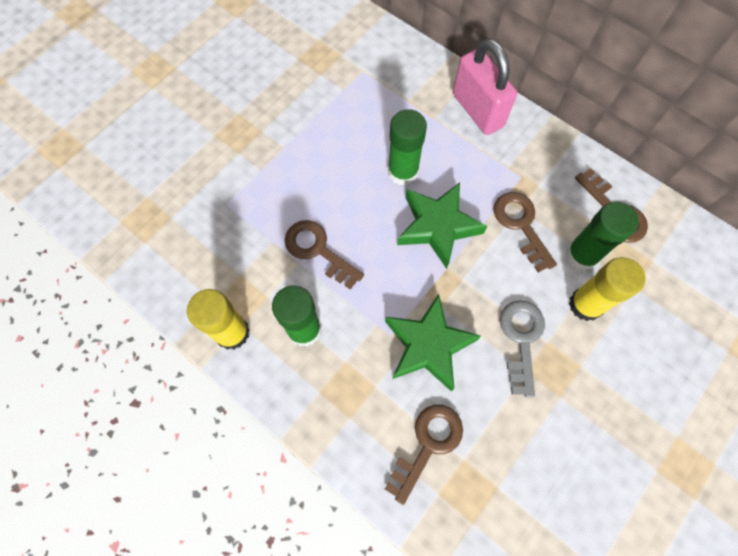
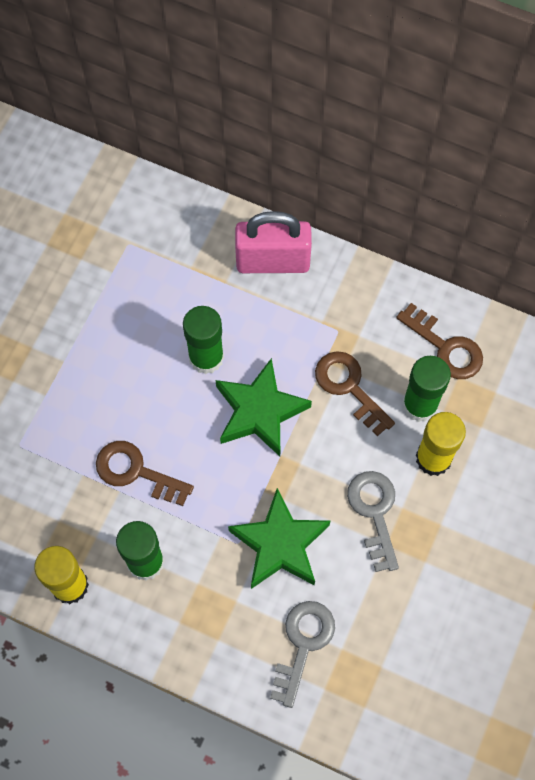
camera: 15 degrees left, 0 degrees up
brown key [385,405,463,505] -> grey key [270,601,335,708]
pink padlock [453,38,517,135] -> pink padlock turned 45 degrees counterclockwise [235,211,312,273]

